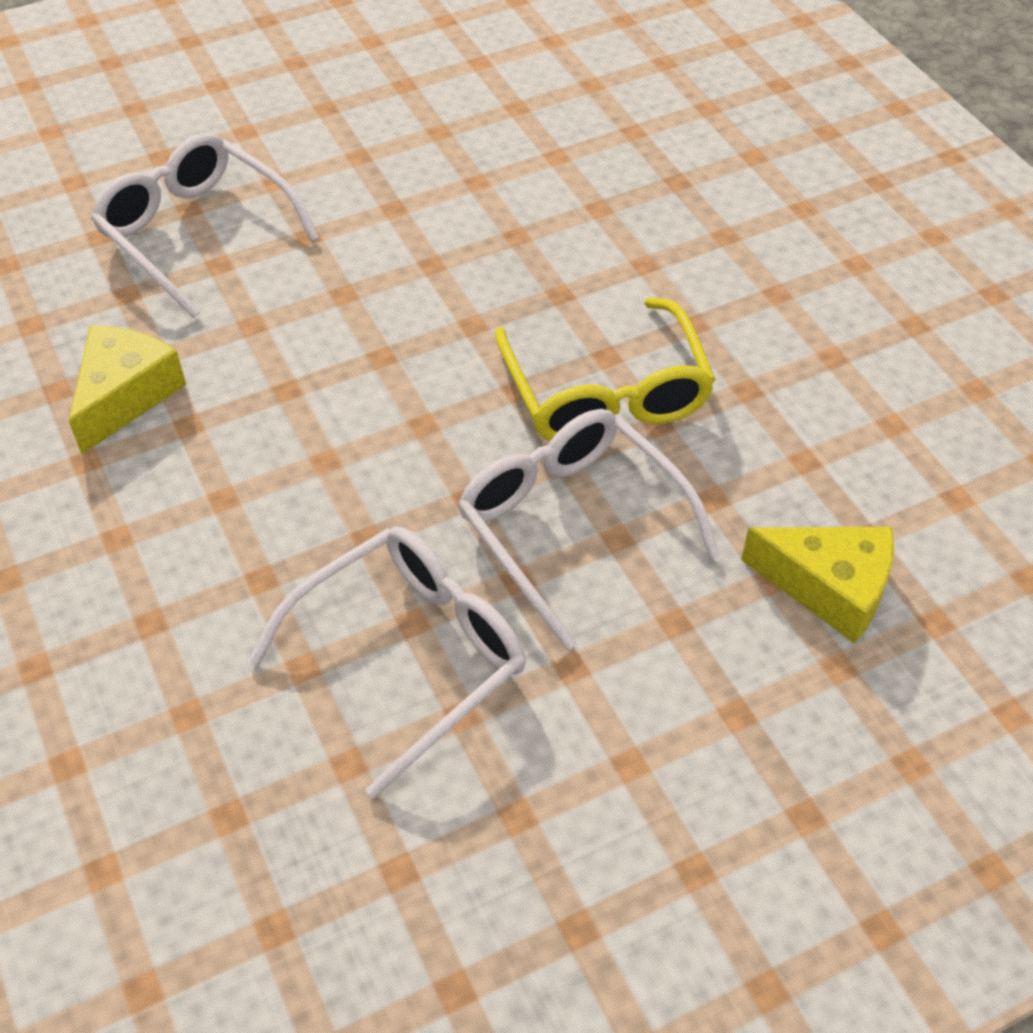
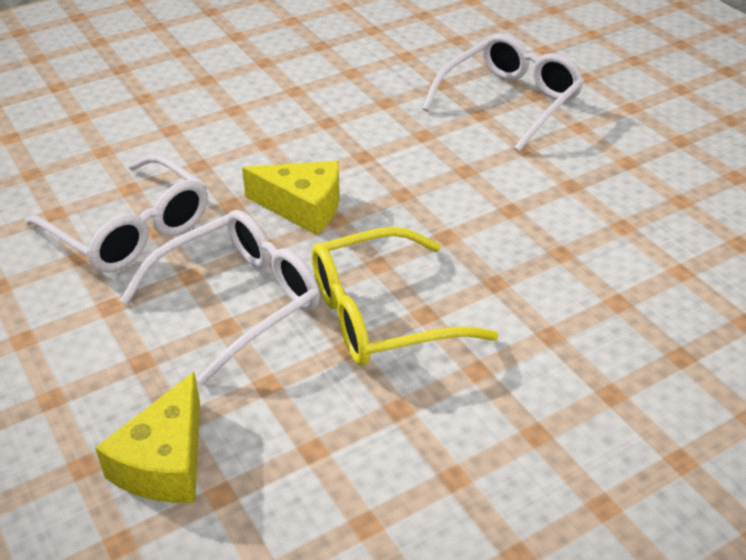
camera: 85 degrees right, 10 degrees down
yellow cheese [69,326,186,454] -> yellow cheese moved to [242,161,340,235]

